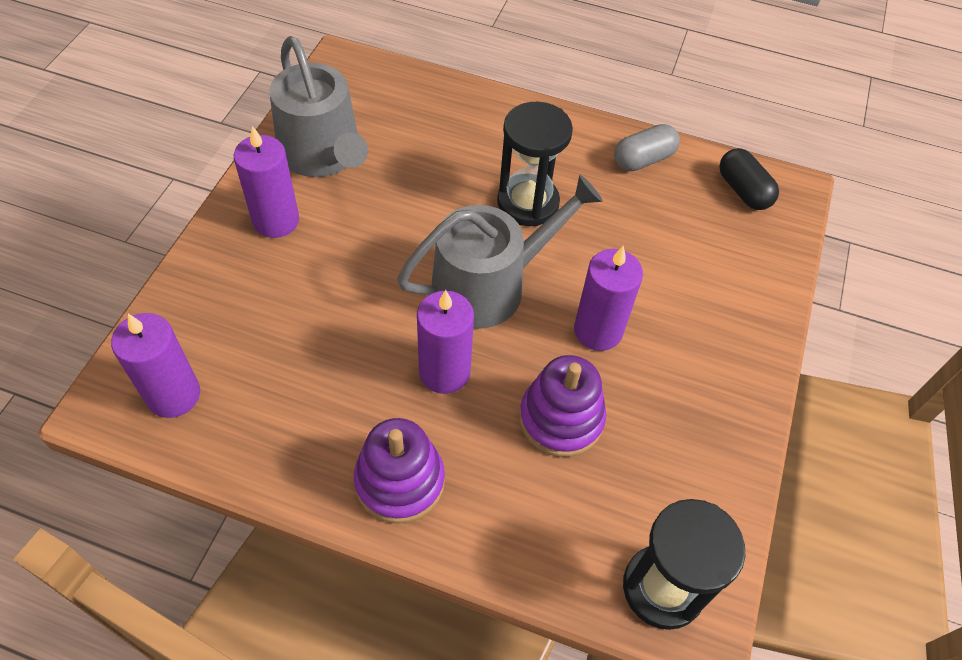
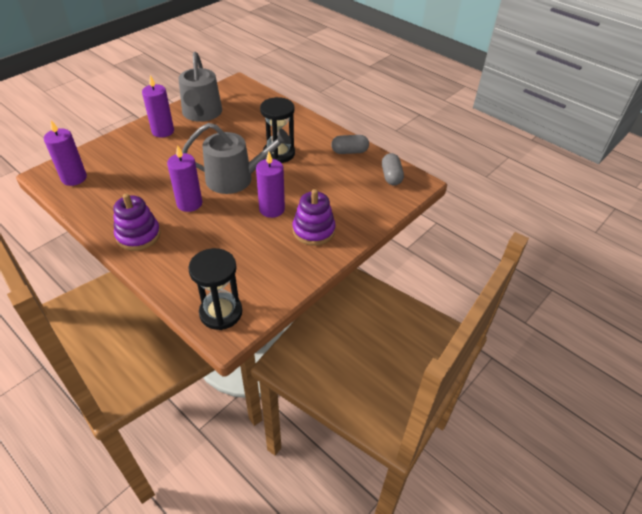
camera: 25 degrees right, 10 degrees down
purple stacking toy [519,355,606,457] -> purple stacking toy moved to [293,189,336,246]
black capsule [719,148,779,210] -> grey capsule [382,153,404,186]

